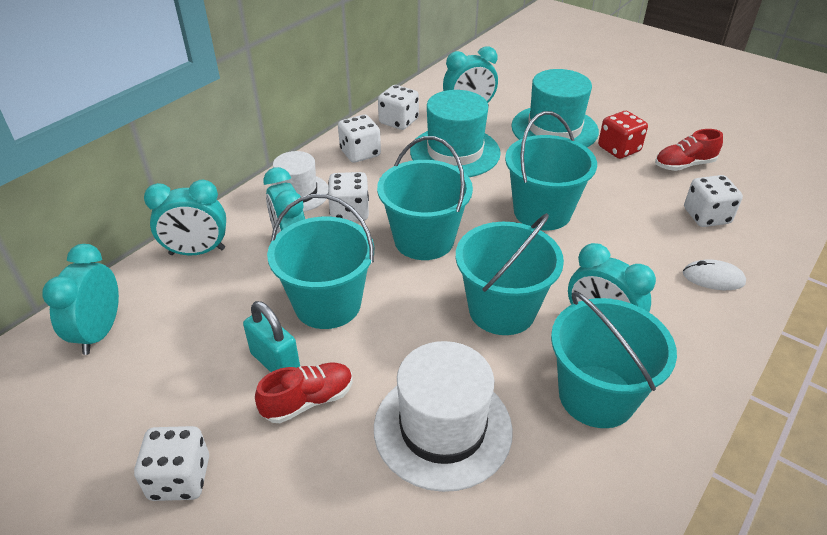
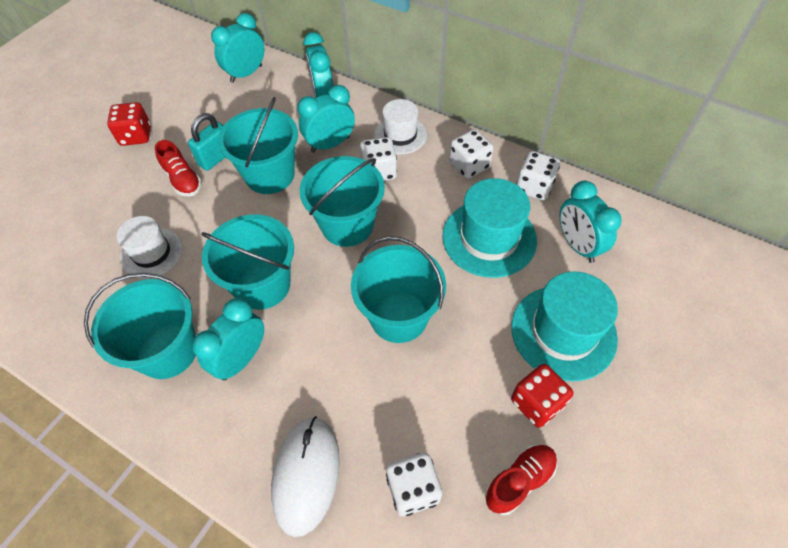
camera: 85 degrees right, 15 degrees up
turquoise clock [42,244,119,355] -> turquoise clock turned 45 degrees counterclockwise [211,13,264,83]
white dice [134,426,209,501] -> red dice [107,102,151,146]
white hat [374,341,513,492] -> white hat [116,216,182,279], size x0.64
red shoe [655,129,723,171] -> red shoe turned 75 degrees clockwise [485,444,557,515]
white mouse [683,259,746,290] -> white mouse [271,416,340,537], size x1.78

